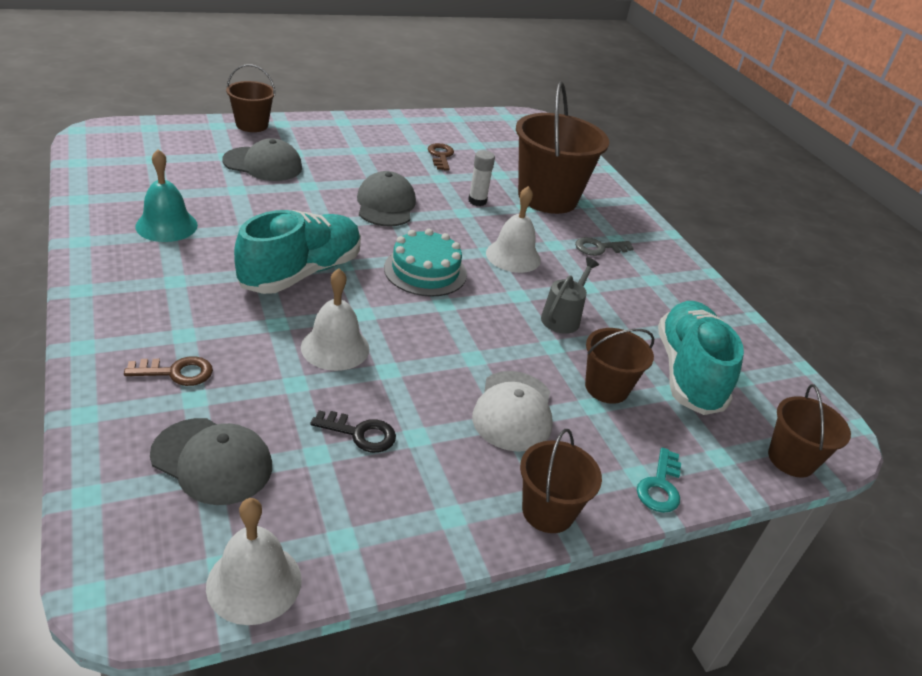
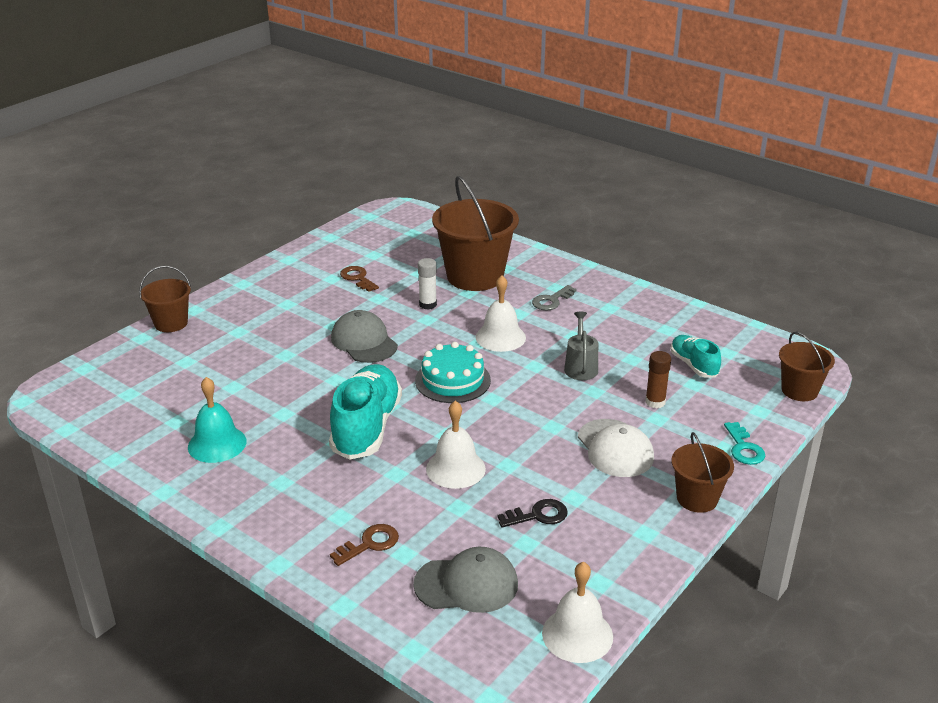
camera: 25 degrees left, 5 degrees down
grey cap [222,138,302,181] -> none
brown bucket [585,328,654,404] -> brown glue stick [645,351,671,408]
turquoise shoe [658,301,744,415] -> turquoise shoe [671,335,721,378], size x0.55

